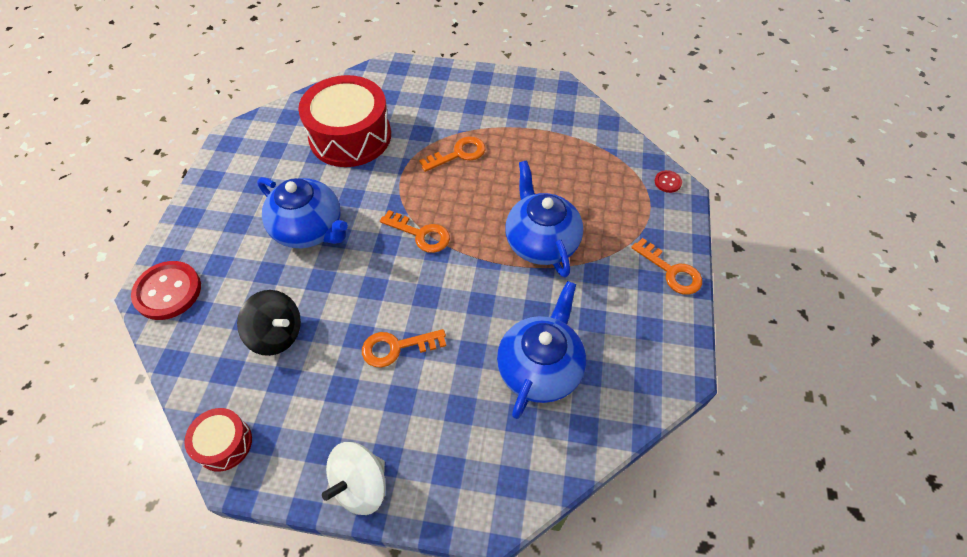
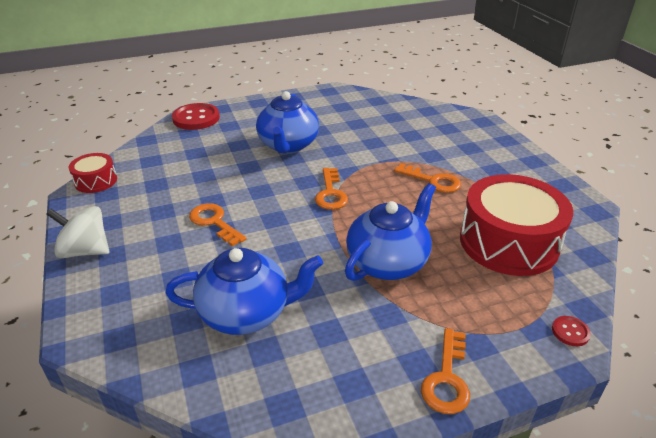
camera: 60 degrees right, 20 degrees down
black spinning top [237,290,301,356] -> none
red drum [298,75,391,167] -> red drum moved to [460,174,573,276]

